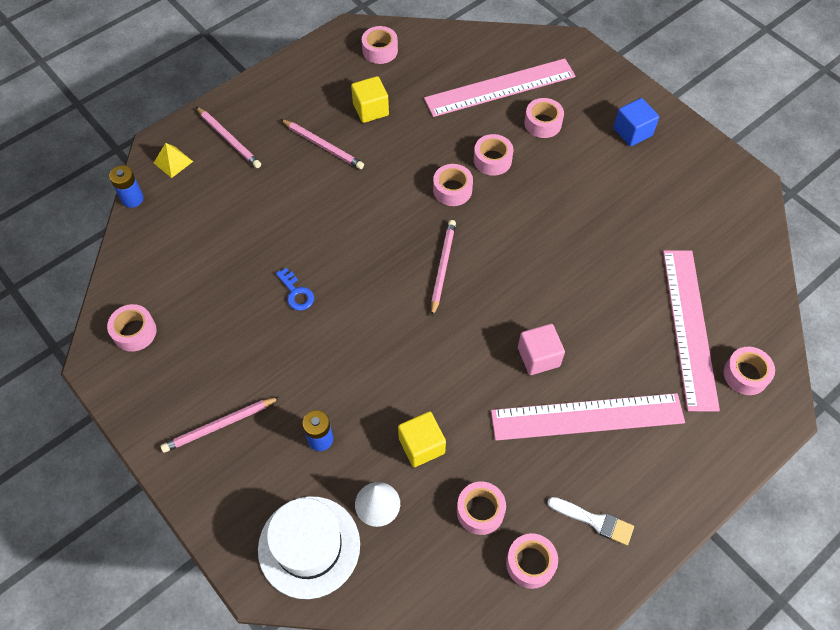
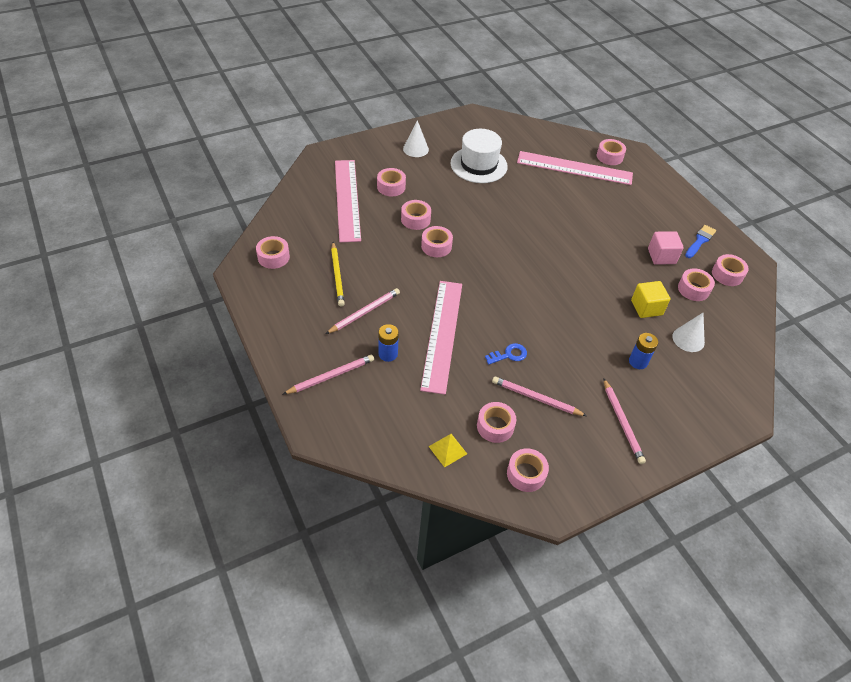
camera: 80 degrees left, 10 degrees down
blue battery [109,165,144,208] -> blue battery moved to [378,324,399,362]
yellow pyramid [154,143,193,178] -> yellow pyramid moved to [428,434,467,468]
white hat [258,496,360,599] -> white hat moved to [451,129,508,183]
yellow cube [351,76,389,123] -> yellow pencil [331,242,345,307]
pink pencil [431,220,456,317] -> pink pencil moved to [492,376,587,416]
pink ruler [491,393,685,441] -> pink ruler moved to [420,281,462,395]
pink cube [518,324,565,375] -> pink cube moved to [648,231,684,265]
white brush [547,497,634,546] -> blue brush [685,225,716,258]
blue cube [613,98,659,146] -> white cone [403,120,429,157]
none -> pink tape [477,402,516,443]

